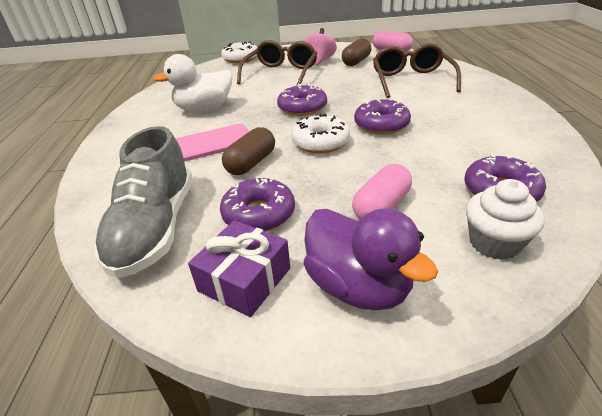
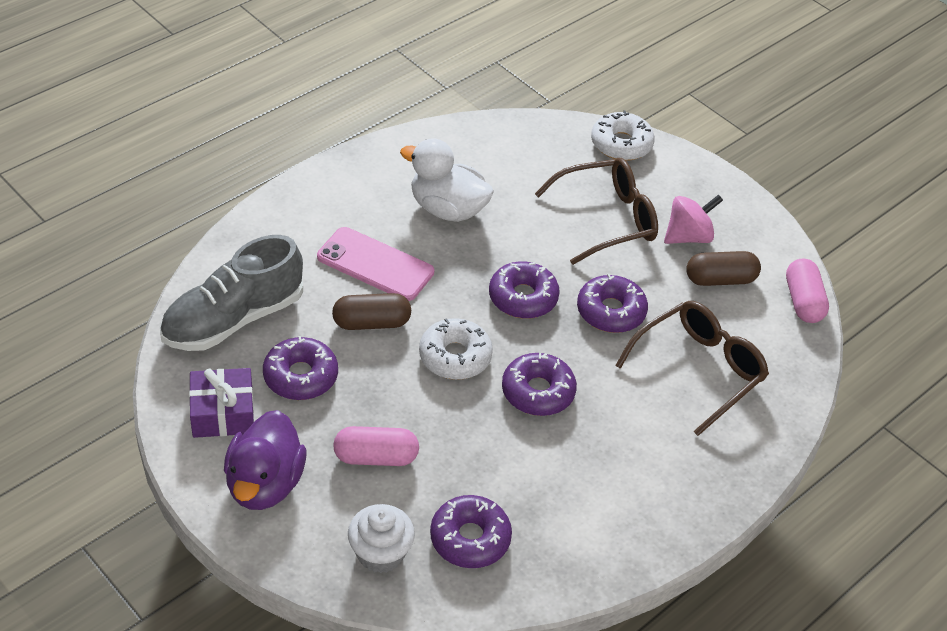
camera: 45 degrees right, 10 degrees up
none -> purple donut [577,274,648,333]

